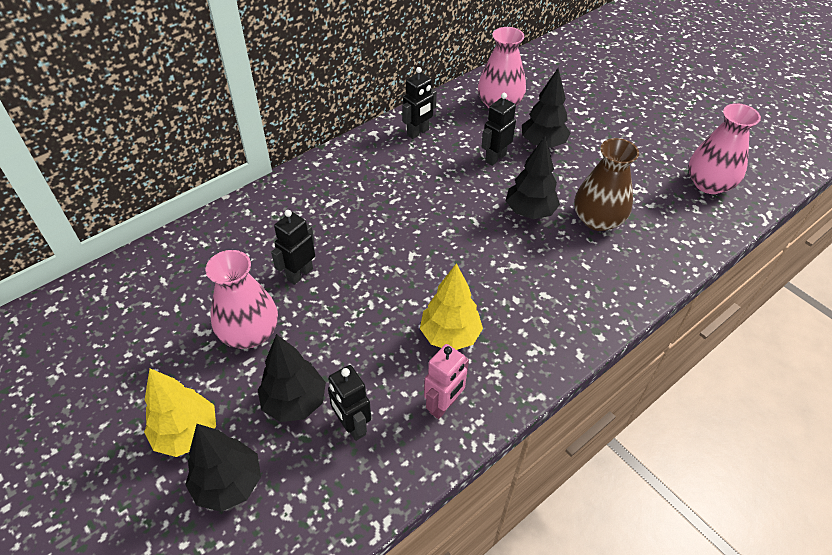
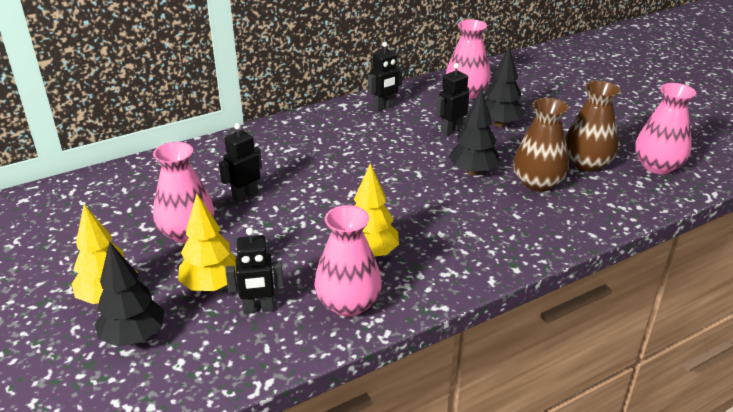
camera: 10 degrees right, 15 degrees down
black tree [258,334,326,422] -> yellow tree [178,194,236,291]
black robot [328,365,371,441] -> black robot turned 75 degrees counterclockwise [225,228,284,314]
pink robot [424,344,469,419] -> pink vase [314,205,382,317]
none -> brown vase [565,81,620,172]

